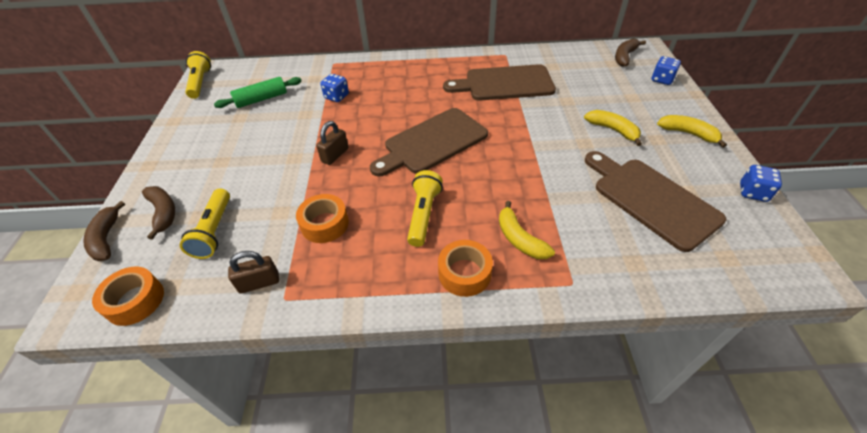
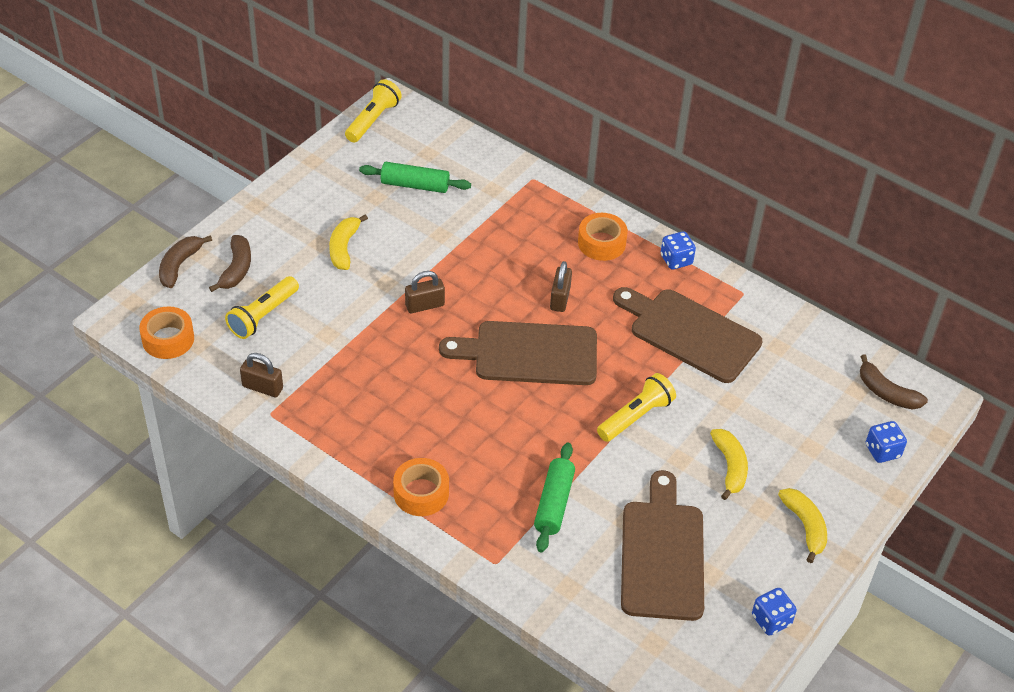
camera: 35 degrees right, 0 degrees up
orange tape [296,194,349,243] -> orange tape moved to [578,213,628,261]
blue dice [320,74,349,102] -> blue dice moved to [661,231,696,270]
yellow flashlight [407,170,443,247] -> yellow flashlight moved to [597,373,676,442]
yellow banana [499,201,555,259] -> yellow banana moved to [329,214,368,270]
brown banana [615,38,646,67] -> brown banana turned 120 degrees counterclockwise [860,354,928,410]
none -> green rolling pin [534,443,575,553]
none -> brown padlock [550,261,572,312]

